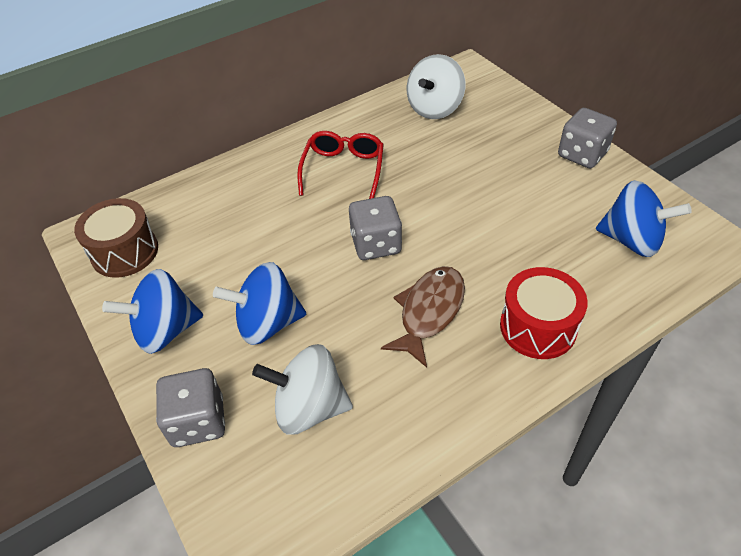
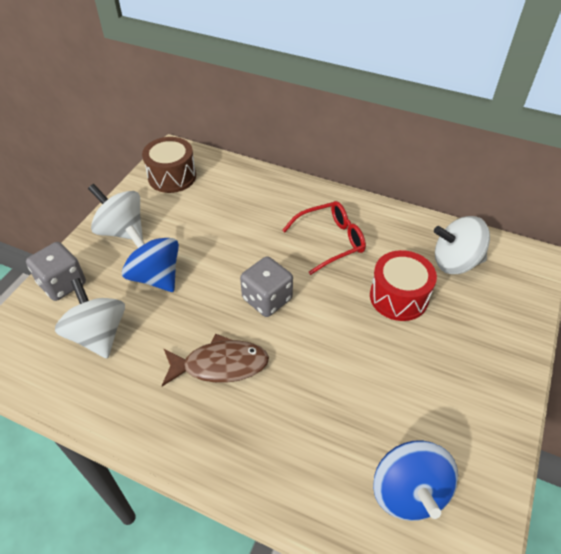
camera: 55 degrees right, 0 degrees up
blue spinning top [102,269,203,354] -> white spinning top [88,184,143,239]
red drum [500,267,588,359] -> red drum moved to [370,250,437,321]
grey dice [558,108,617,169] -> none

